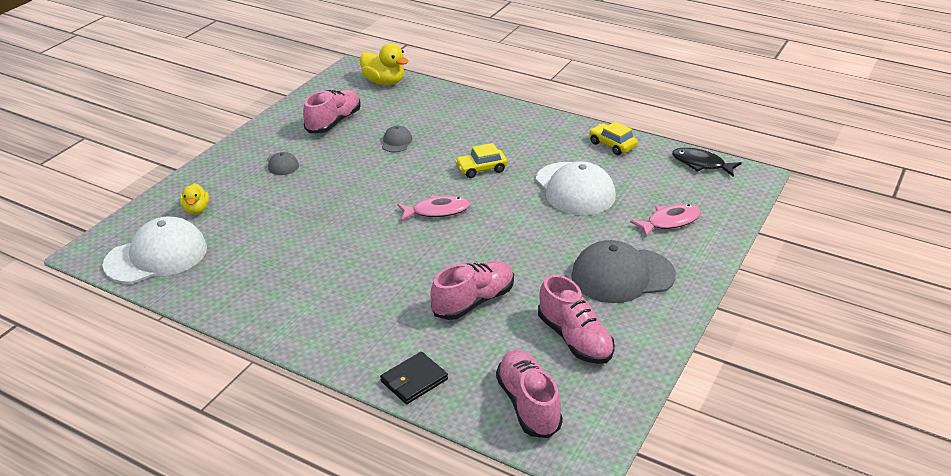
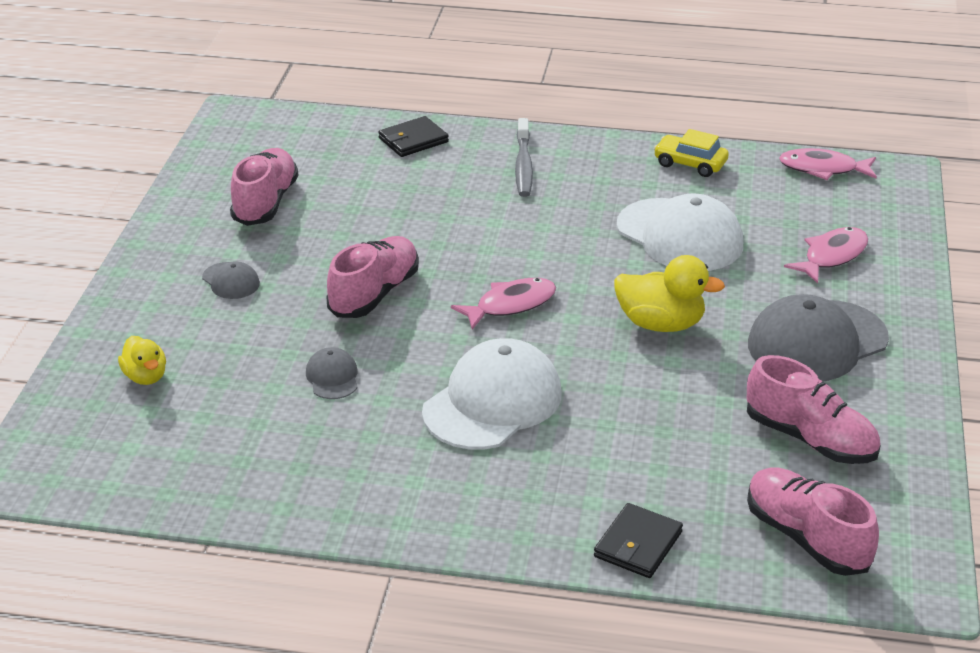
camera: 20 degrees left, 0 degrees up
white cap [103,217,207,284] -> white cap moved to [422,338,562,450]
yellow duck [360,43,409,85] -> yellow duck moved to [614,255,725,332]
grey cap [382,126,412,152] -> grey cap moved to [306,347,358,399]
pink shoe [431,261,514,320] -> pink shoe moved to [326,236,419,318]
yellow car [455,143,508,178] -> none
black fish [672,148,742,177] -> pink fish [779,148,877,180]
none -> black wallet [378,116,449,157]
none -> grey toothbrush [515,118,533,197]

